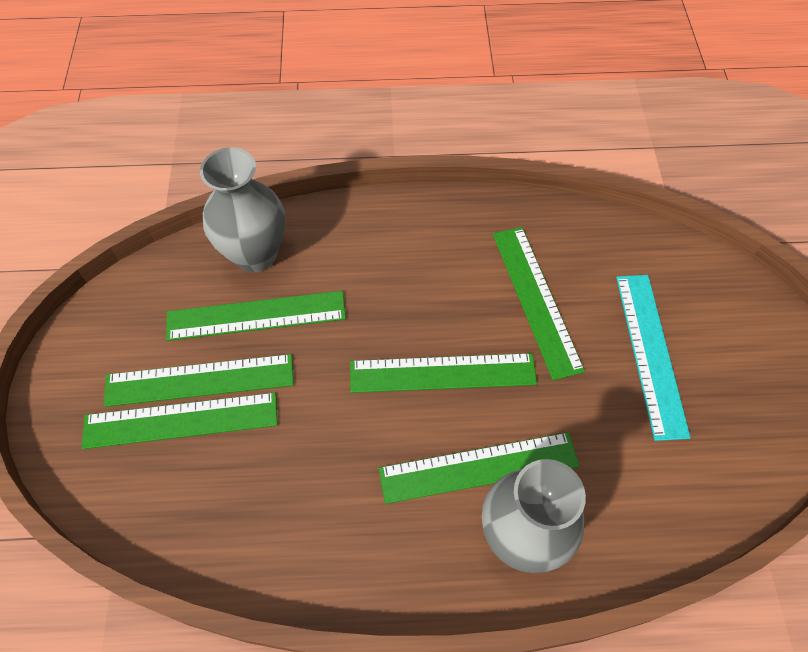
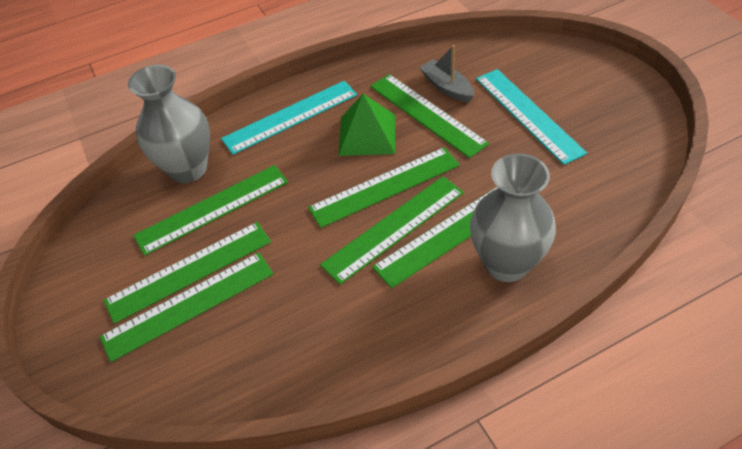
camera: 20 degrees left, 10 degrees down
none -> turquoise ruler [221,81,357,155]
none -> green ruler [320,176,464,285]
none -> green pyramid [338,94,395,156]
none -> grey boat [419,45,474,102]

